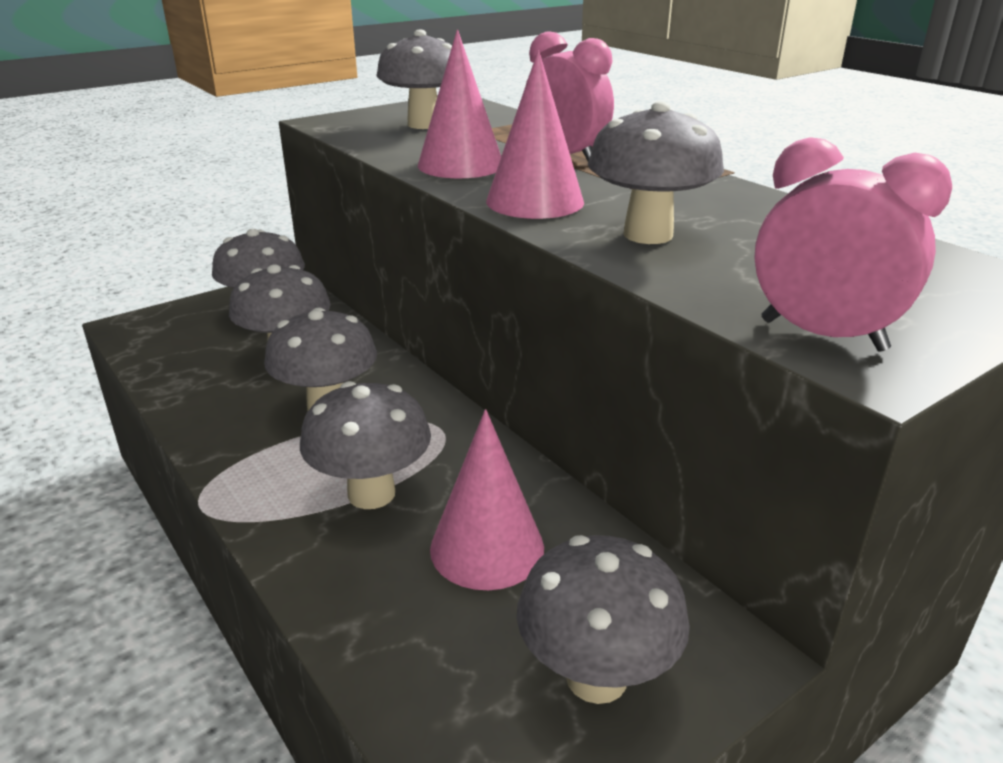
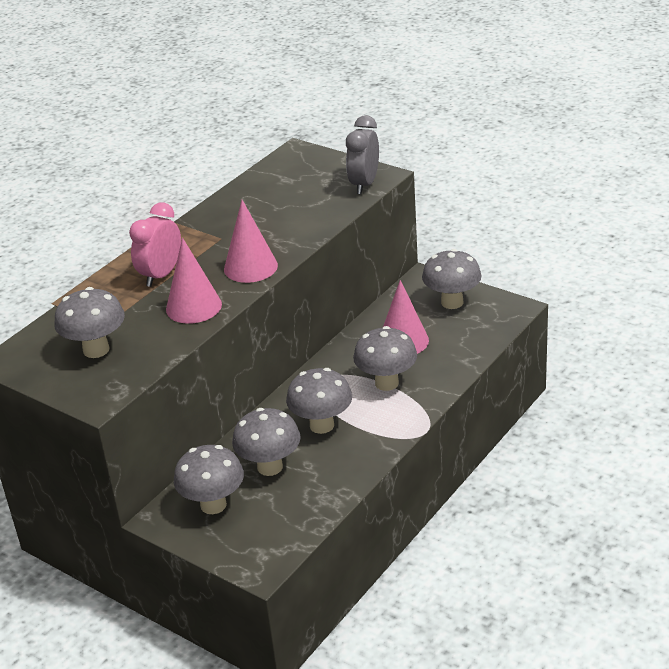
camera: 105 degrees left, 5 degrees up
grey mushroom [588,101,724,244] -> none
pink clock [754,137,952,352] -> grey clock [346,115,379,194]

